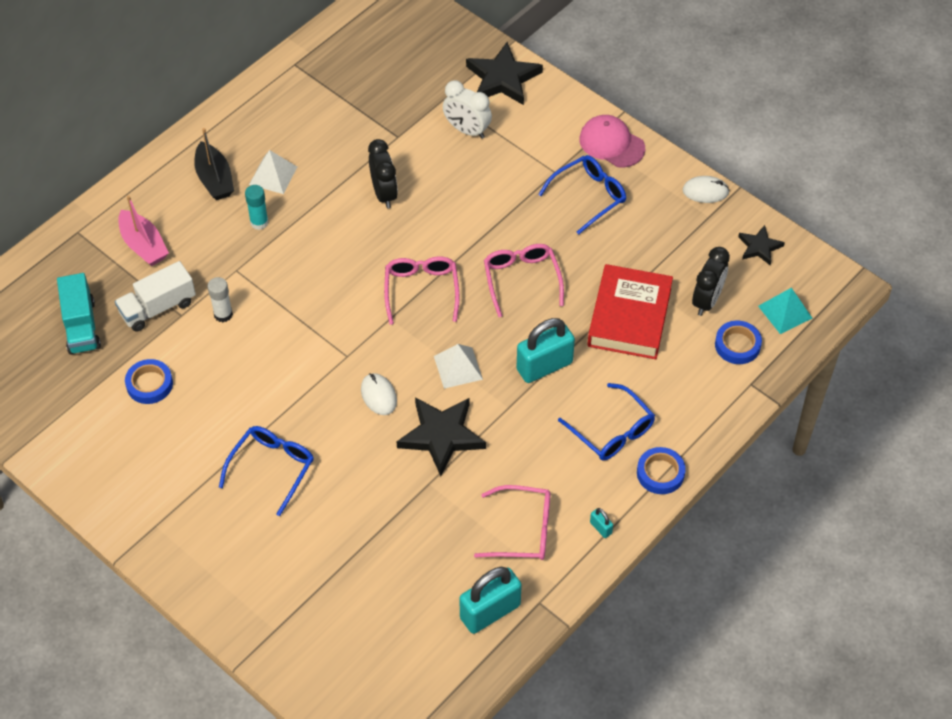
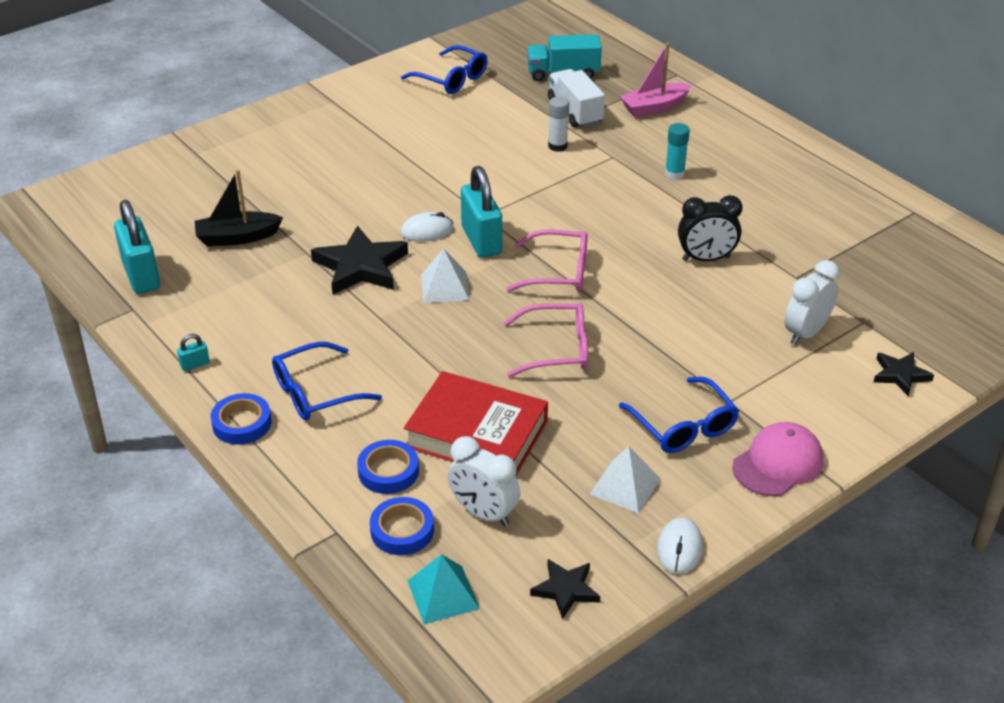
camera: 100 degrees right, 15 degrees down
blue tape [125,359,173,404] -> blue tape moved to [357,440,419,494]
black boat [194,128,234,200] -> black boat moved to [195,170,283,246]
blue glasses [219,426,314,516] -> blue glasses moved to [401,45,488,94]
white pyramid [249,150,297,194] -> white pyramid moved to [590,446,661,514]
black star [466,42,543,105] -> black star [873,352,934,396], size x0.56
pink glasses [474,485,551,560] -> none
turquoise padlock [516,318,575,383] -> turquoise padlock moved to [461,166,502,258]
black clock [692,247,730,316] -> white clock [448,436,521,526]

